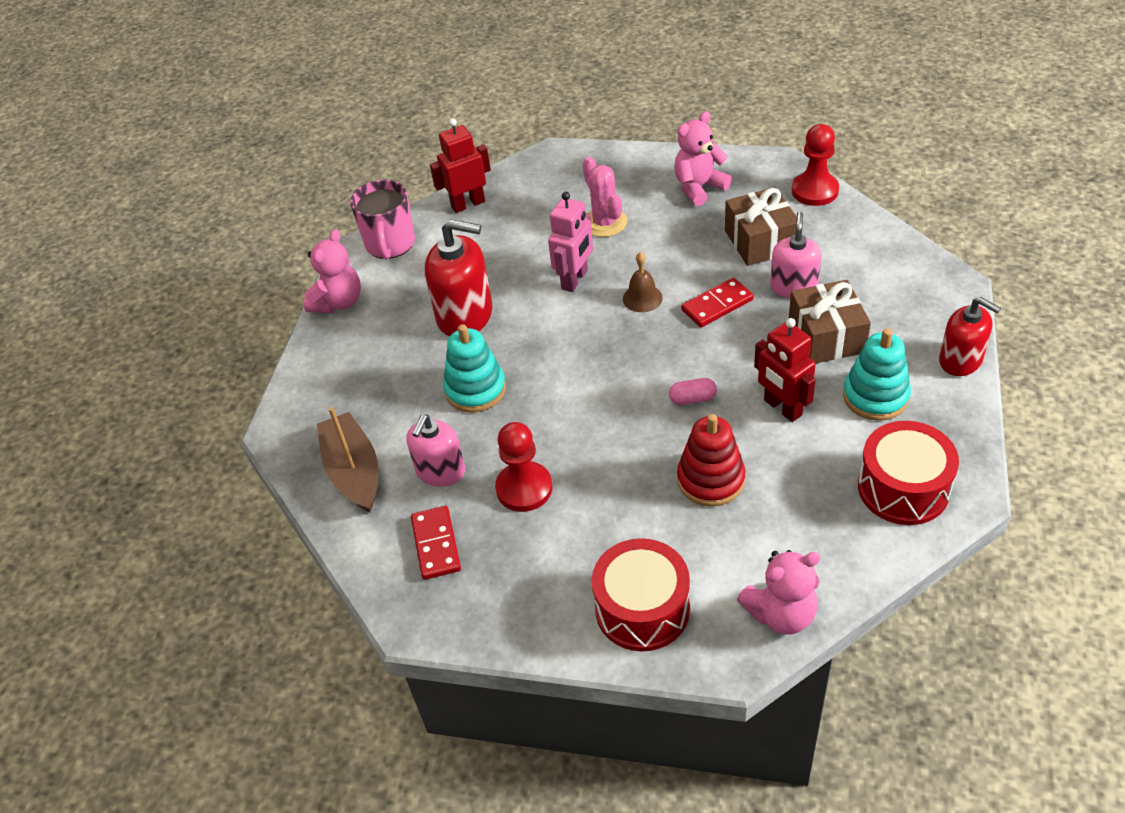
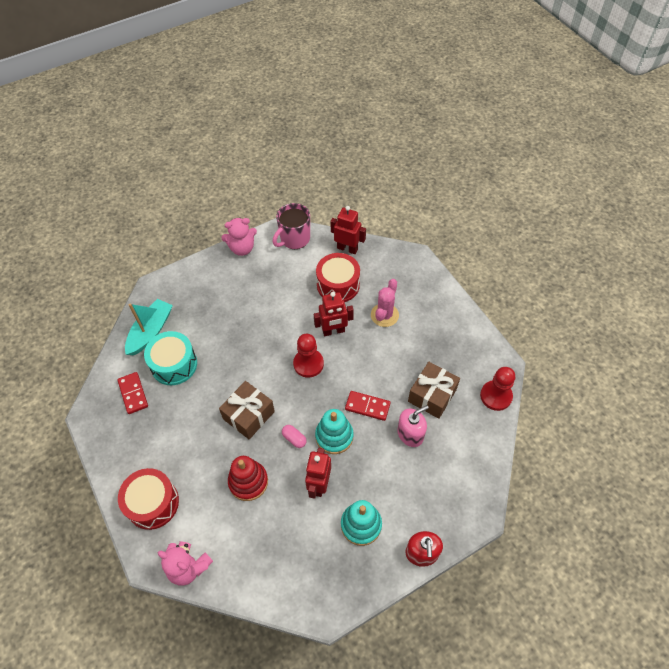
camera: 45 degrees right, 10 degrees up
brown boat [317,407,378,513] -> turquoise boat [125,299,173,356]
pink soap dispenser [406,414,465,487] -> turquoise drum [144,331,197,385]
red domino [411,506,461,580] -> red domino turned 60 degrees counterclockwise [117,372,148,414]
red soap dispenser [425,219,493,337] -> none
turquoise stacking toy [443,324,506,413] -> turquoise stacking toy moved to [315,409,354,454]
red pawn [495,422,552,512] -> red pawn moved to [293,334,324,378]
pink robot [548,192,593,292] -> red robot [314,292,354,336]
brown bell [623,252,663,312] -> none
pink teddy bear [674,111,732,206] -> none
brown gift [789,280,871,363] -> brown gift moved to [219,381,275,439]
red drum [858,421,959,525] -> red drum moved to [316,253,360,302]

